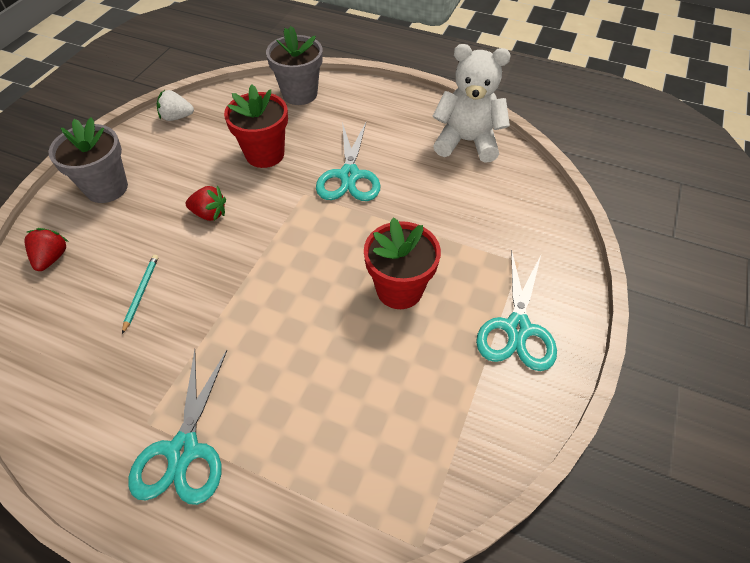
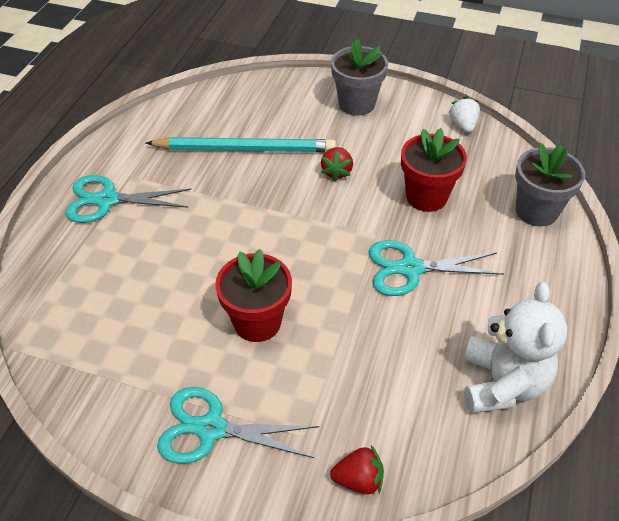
camera: 85 degrees right, 5 degrees down
red strawberry [24,228,69,271] -> red strawberry moved to [330,445,384,494]
turquoise pencil [122,255,158,334] -> turquoise pencil [146,137,336,152], size x2.44

